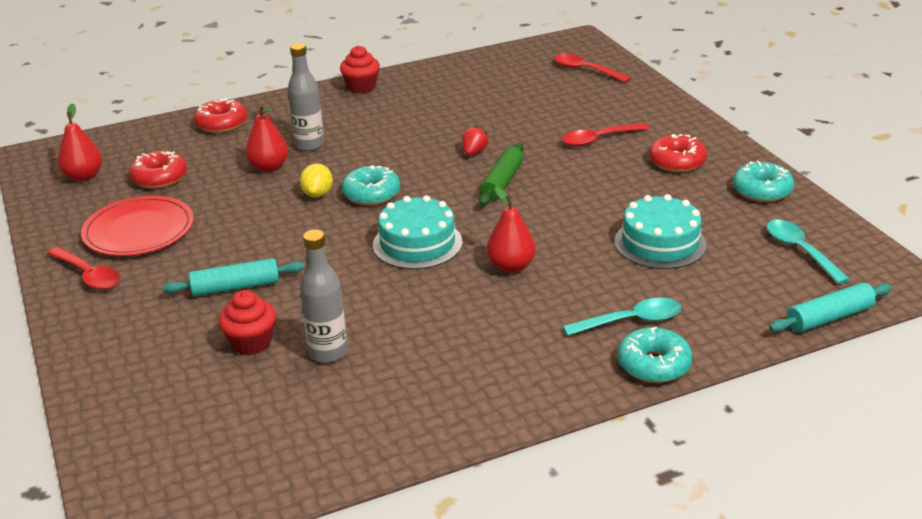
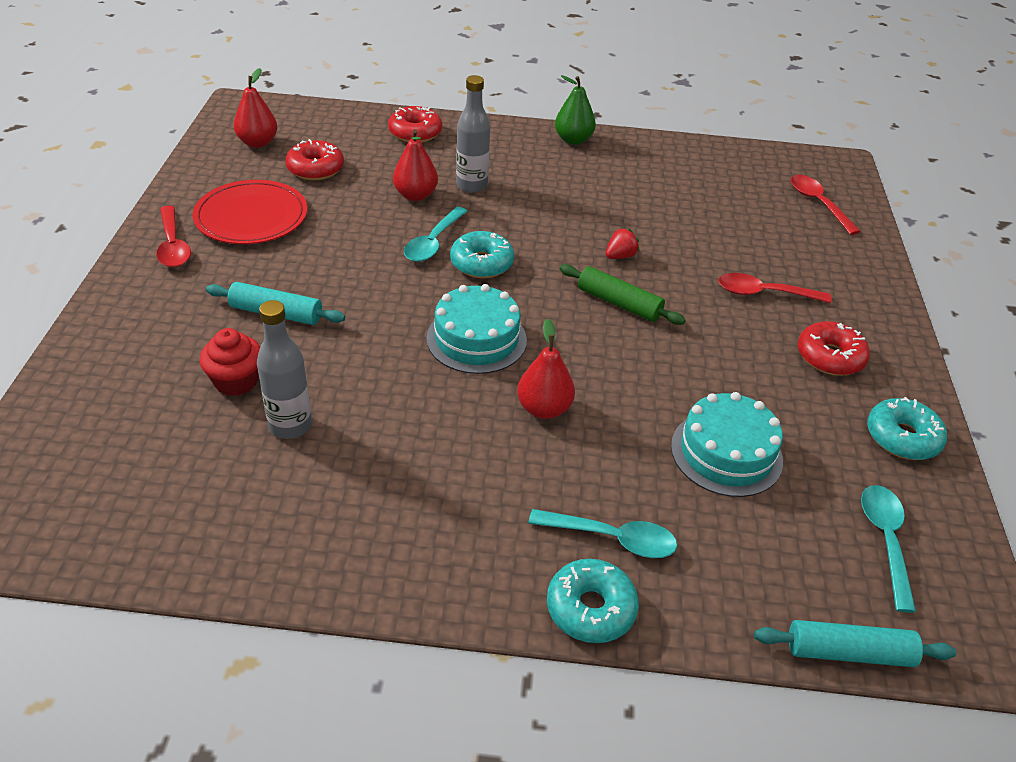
camera: 25 degrees right, 10 degrees up
yellow lemon [300,163,333,197] -> turquoise spoon [404,207,467,262]
red cupcake [340,46,380,93] -> green pear [555,75,596,145]
green rolling pin [479,143,524,206] -> green rolling pin turned 75 degrees clockwise [560,264,686,325]

